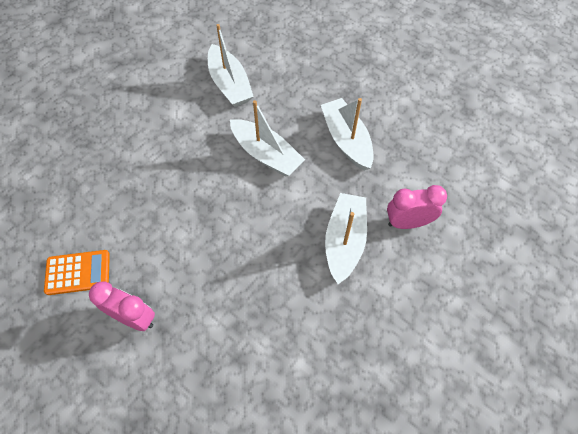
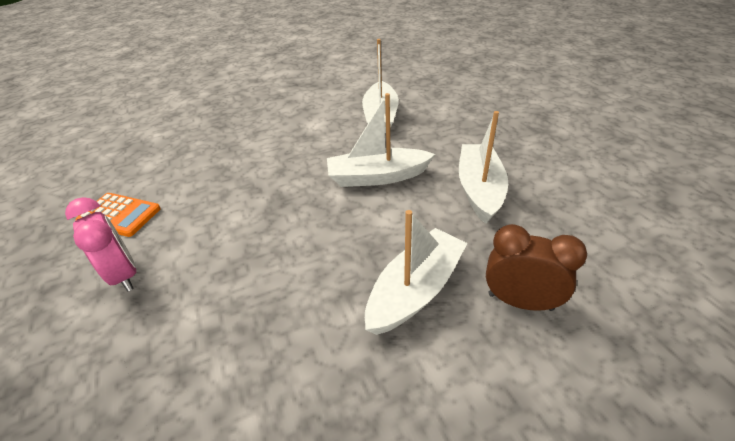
camera: 30 degrees right, 20 degrees down
white boat [230,100,305,177] -> white boat turned 105 degrees clockwise [327,93,435,187]
pink clock [387,185,447,229] -> brown clock [486,224,587,311]

